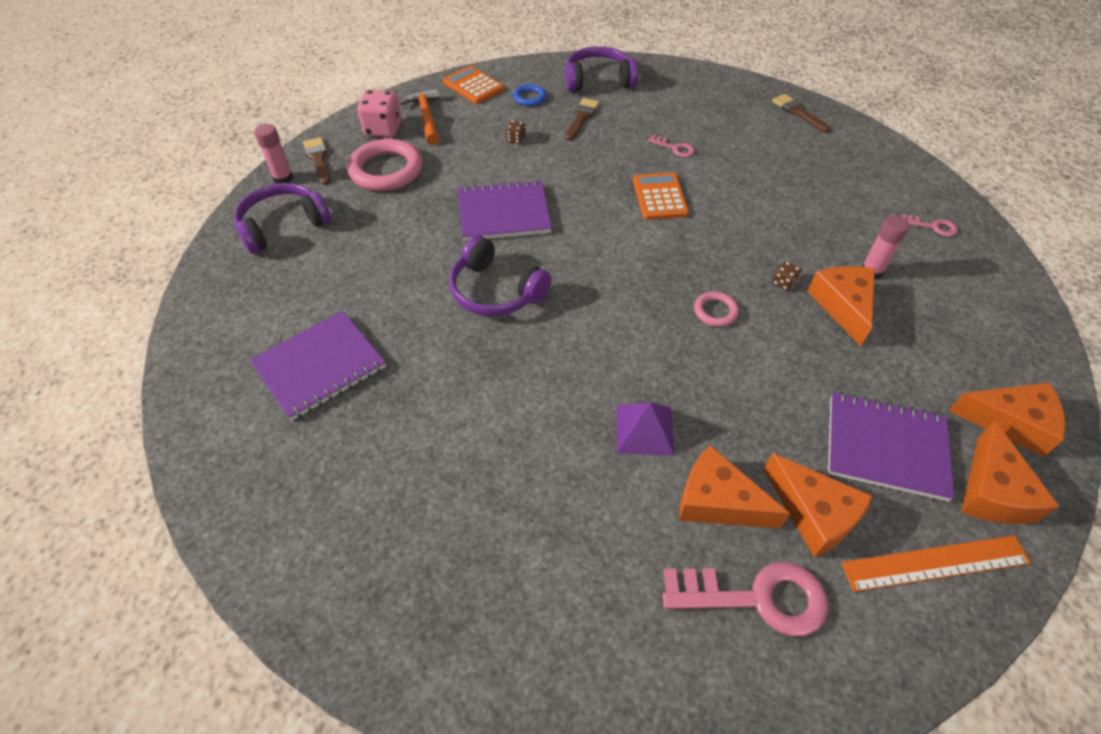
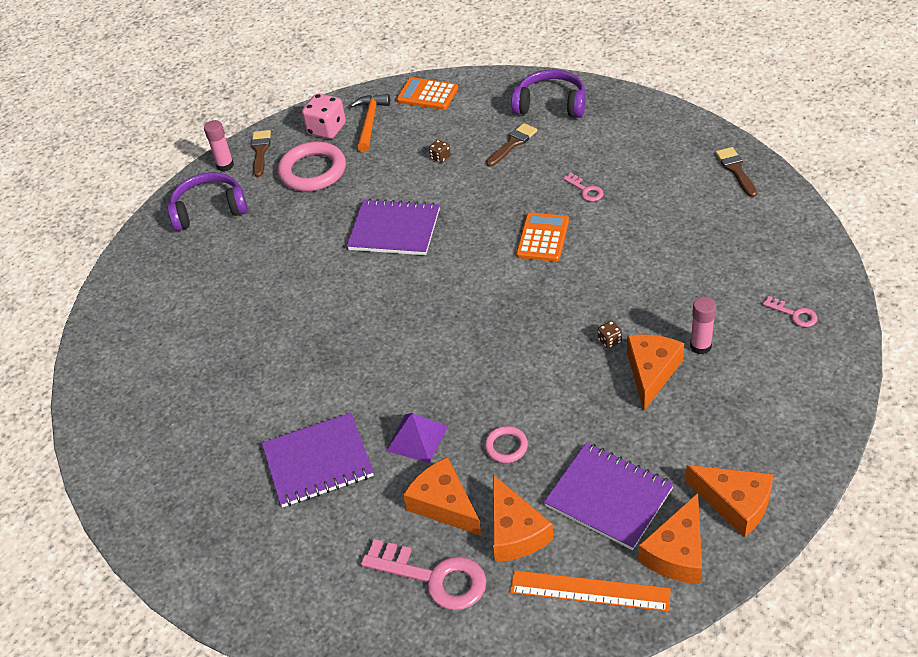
camera: 25 degrees right, 5 degrees down
purple notebook [250,311,386,421] -> purple notebook moved to [262,412,374,507]
orange calculator [443,66,504,104] -> orange calculator turned 45 degrees counterclockwise [396,77,458,110]
purple headphones [449,235,551,316] -> none
blue ring [513,84,546,106] -> none
pink ring [694,291,739,327] -> pink ring moved to [484,426,528,463]

